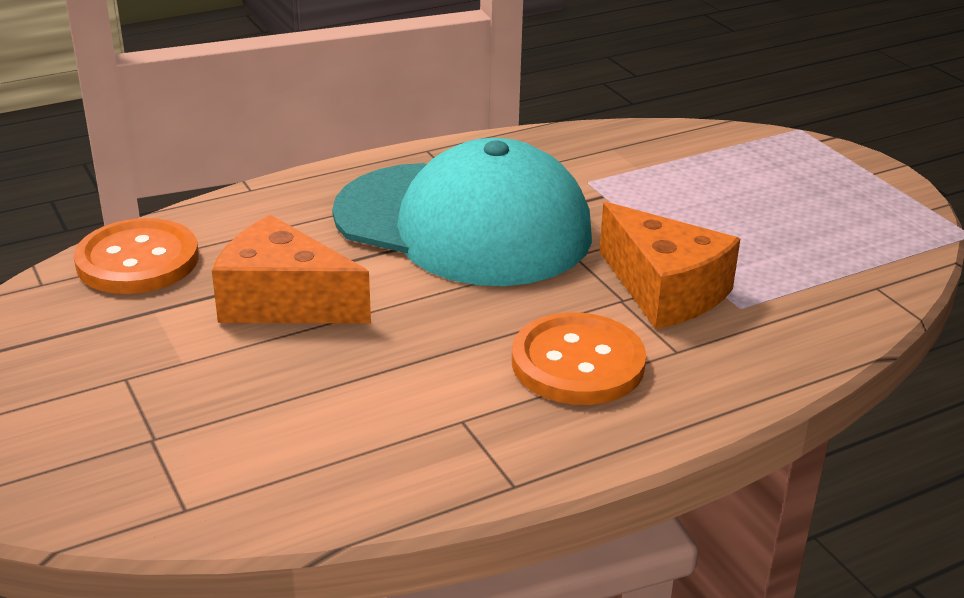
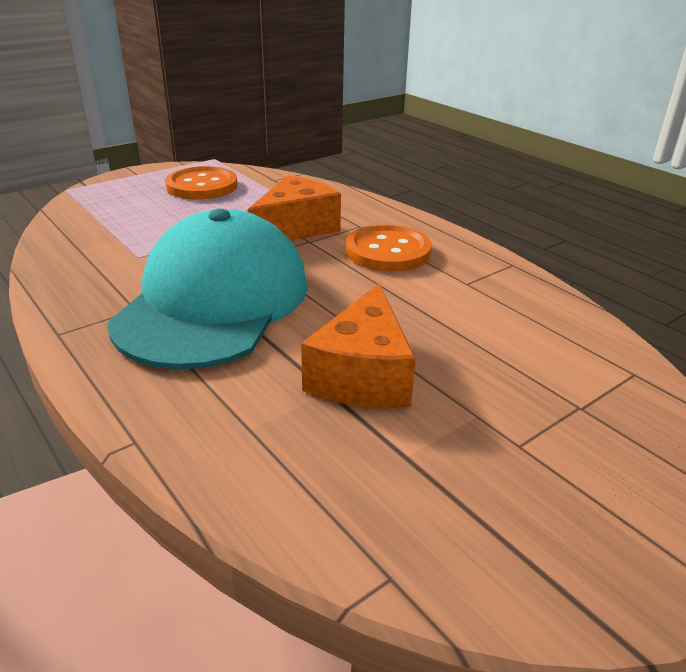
camera: 100 degrees left, 0 degrees up
orange button [74,218,199,294] -> orange button moved to [165,166,237,200]

